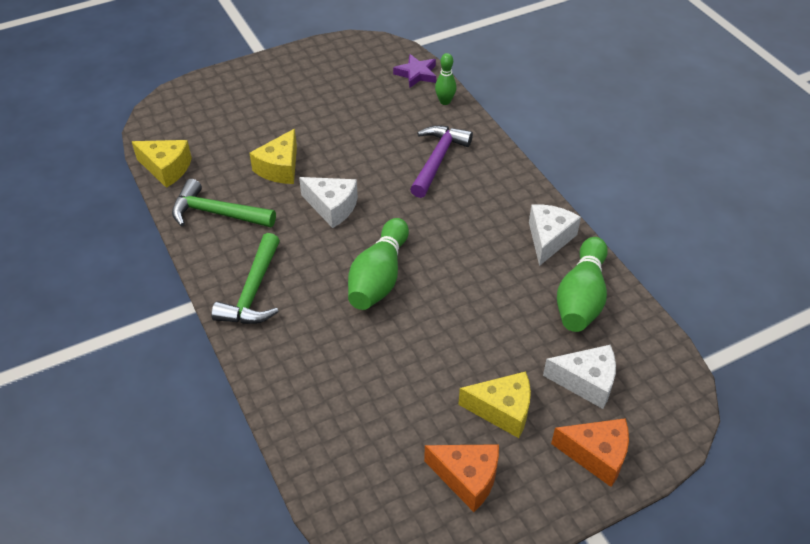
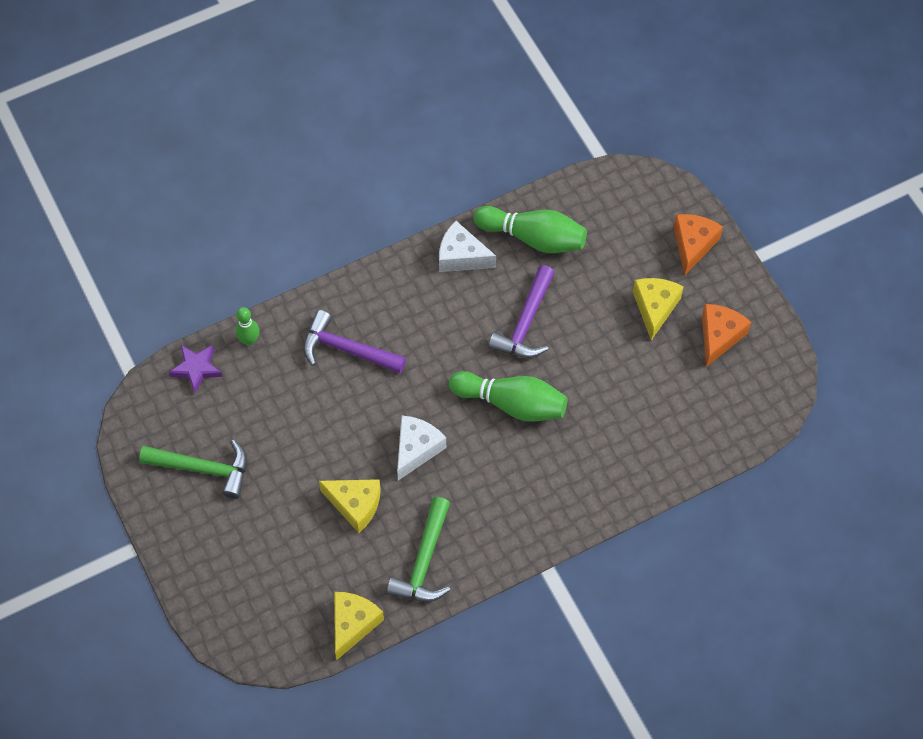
camera: 90 degrees left, 15 degrees up
green hammer [211,233,280,324] -> green hammer moved to [139,440,247,499]
white cheese [543,345,616,409] -> none
none -> purple hammer [488,265,555,358]

